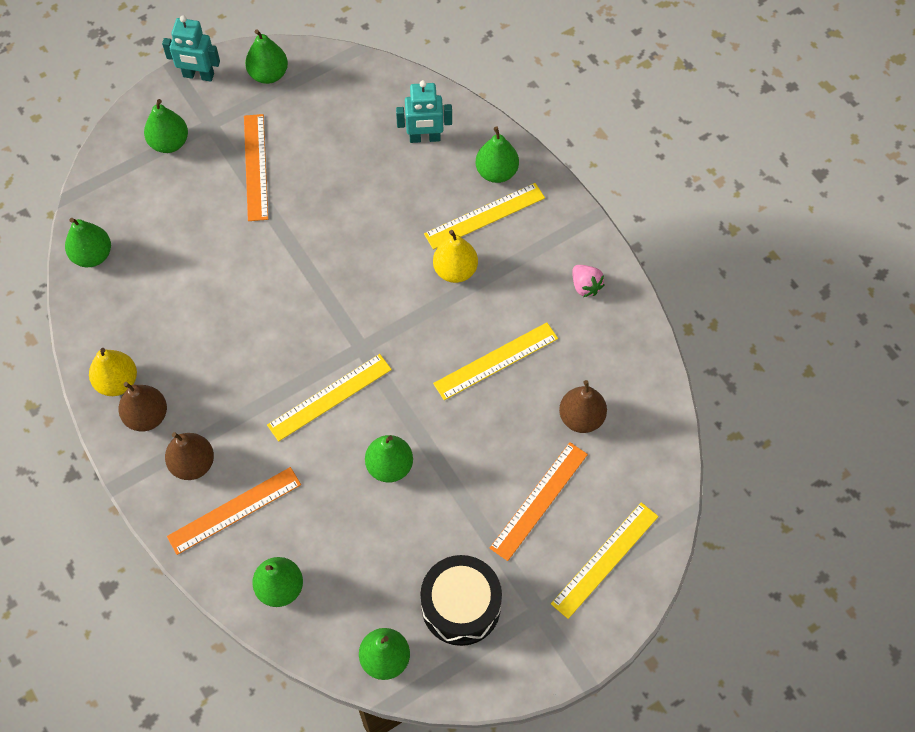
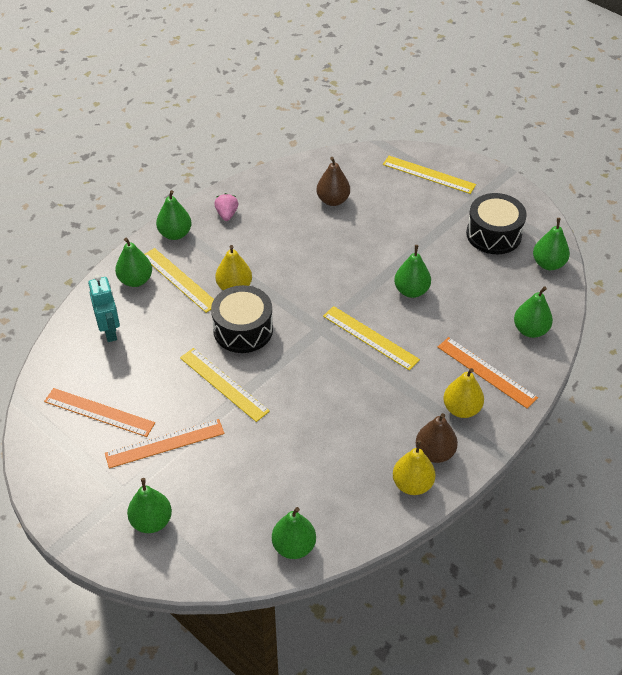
camera: 105 degrees left, 15 degrees down
turquoise robot [162,15,220,82] -> none
brown pear [165,432,214,480] -> yellow pear [443,368,484,418]
green pear [245,30,288,84] -> green pear moved to [156,190,192,240]
yellow ruler [433,322,558,400] -> yellow ruler moved to [180,348,270,422]
orange ruler [490,442,588,561] -> orange ruler moved to [44,388,155,437]
pink strawberry [572,265,604,297] -> pink strawberry turned 45 degrees counterclockwise [214,193,238,221]
none -> black drum [211,285,273,353]

